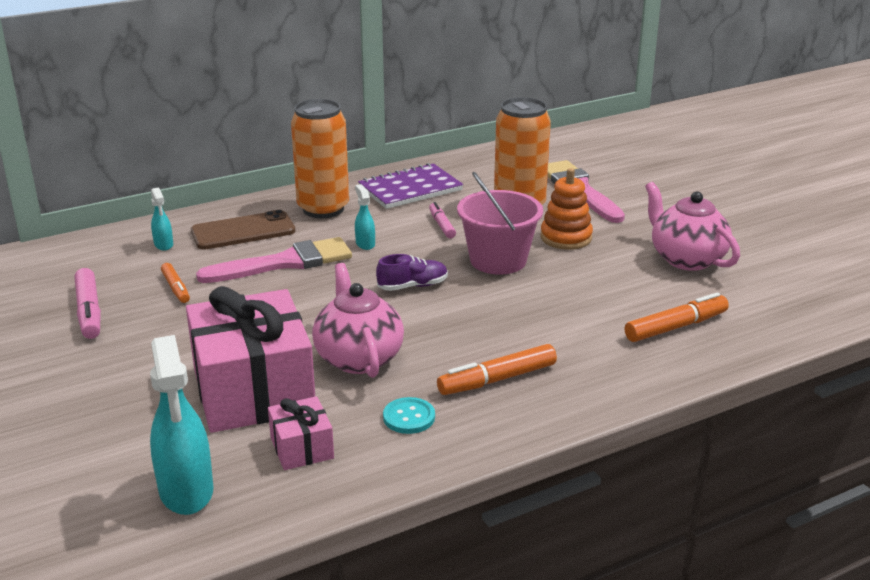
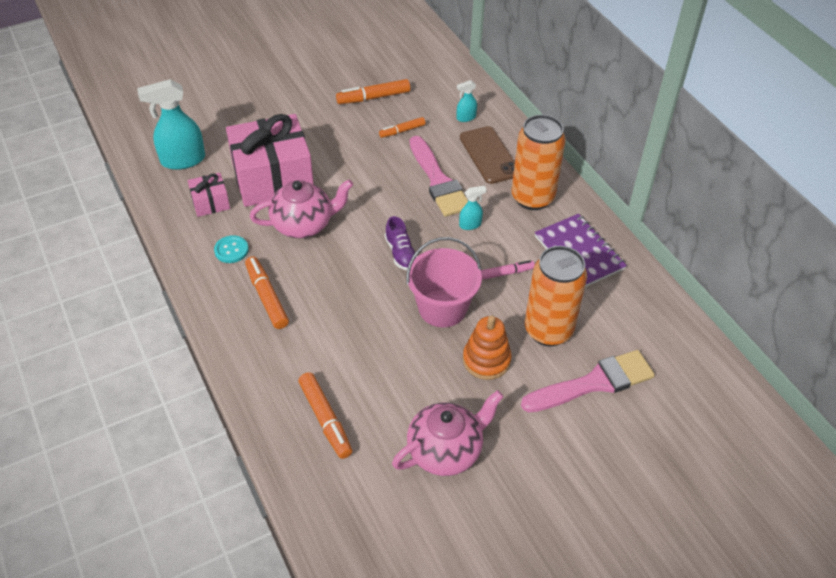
camera: 90 degrees right, 20 degrees up
pink marker [75,268,101,339] -> orange marker [336,79,410,104]

